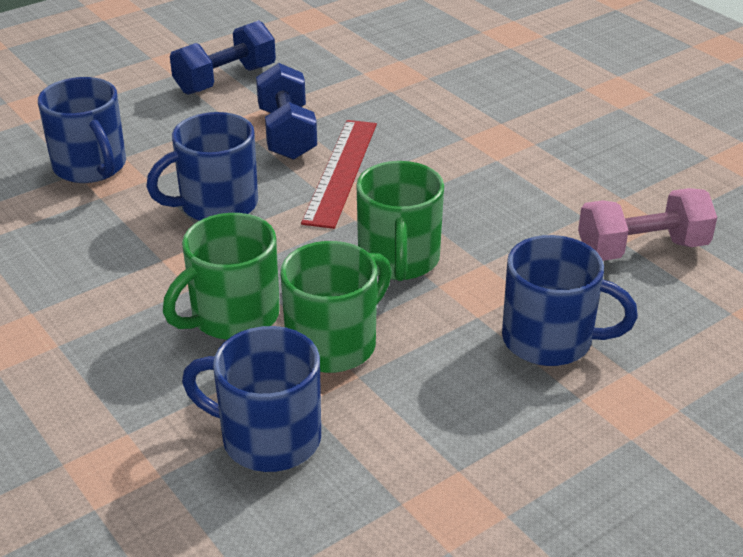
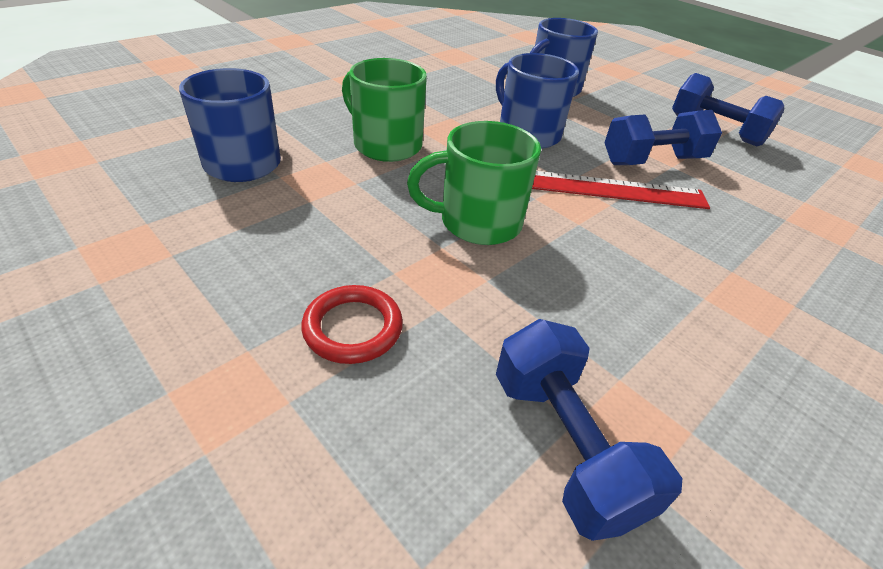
camera: 80 degrees right, 5 degrees up
green mug [281,241,392,373] -> none
blue mug [502,235,638,366] -> red ring [301,285,403,364]
pink dumbbell [578,188,717,261] -> blue dumbbell [496,319,682,541]

